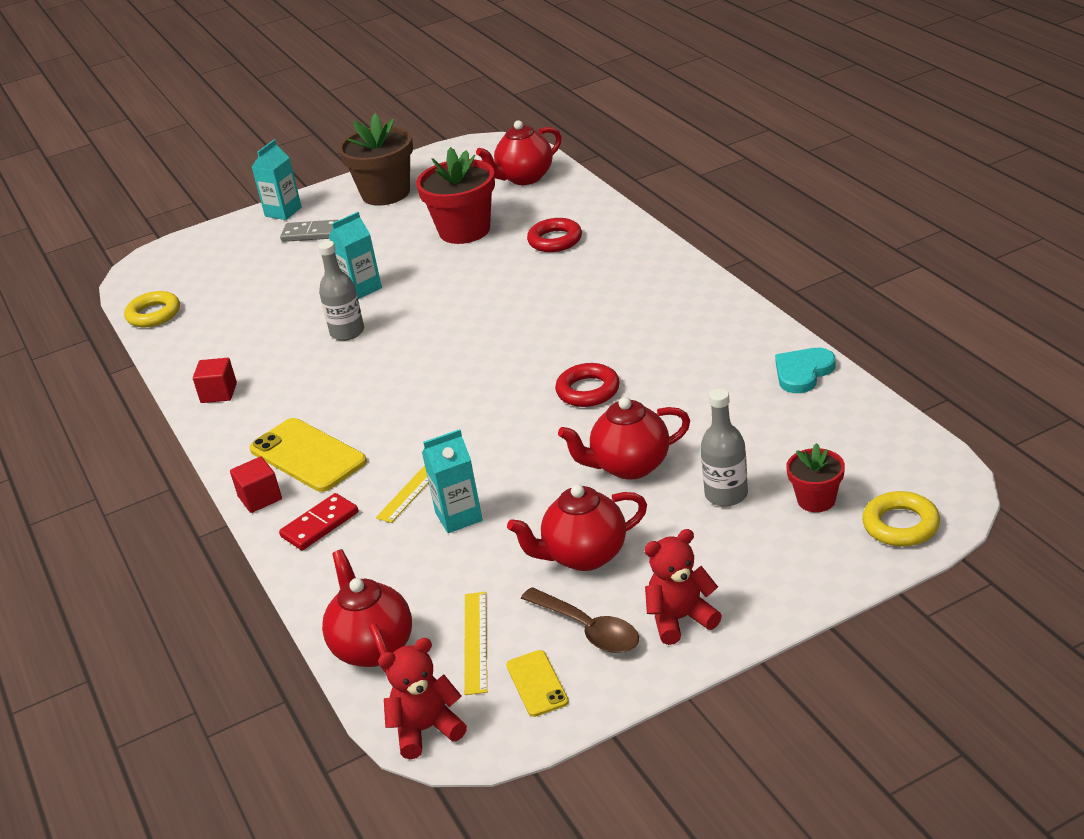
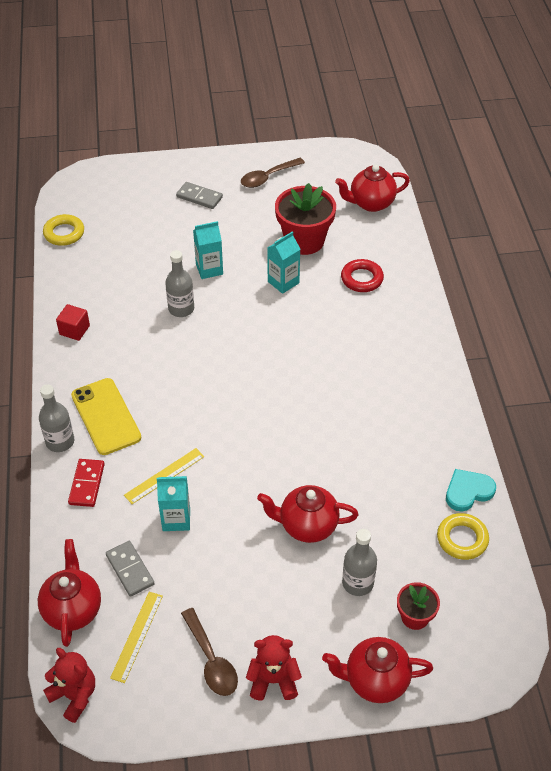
camera: 15 degrees right, 15 degrees up
red cube [230,457,282,513] -> grey bottle [39,384,74,452]
turquoise carton [252,140,302,220] -> turquoise carton moved to [267,231,300,294]
red domino [279,493,358,550] -> red domino turned 60 degrees counterclockwise [68,459,105,507]
brown flower pot [338,113,413,206] -> brown spoon [241,158,305,188]
red teddy bear [378,638,467,759] -> red teddy bear turned 45 degrees clockwise [43,648,95,723]
yellow phone [506,650,569,717] -> none
red teapot [507,484,647,571] -> red teapot moved to [322,637,433,703]
red ring [555,363,620,407] -> none
yellow ring [862,491,940,547] -> yellow ring moved to [437,513,489,560]
none -> grey domino [106,541,155,597]

